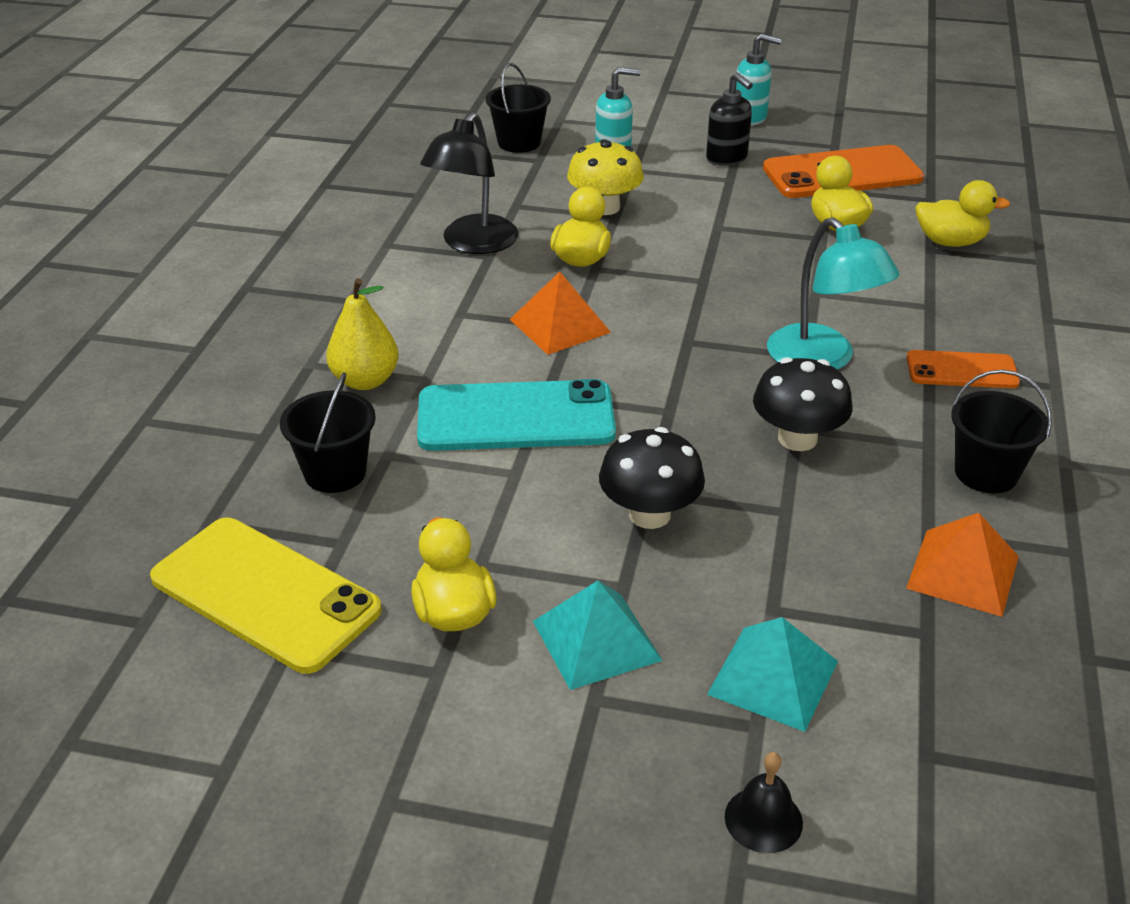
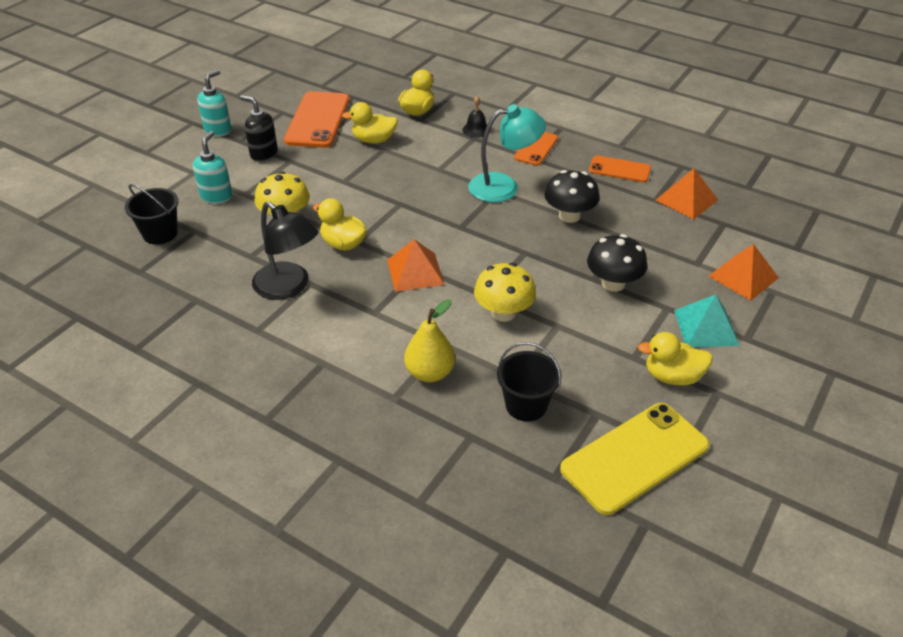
camera: 70 degrees left, 5 degrees up
turquoise phone [417,379,616,451] -> yellow mushroom [474,263,536,322]
black soap dispenser [706,72,753,166] -> black soap dispenser turned 135 degrees counterclockwise [240,95,278,162]
turquoise pyramid [707,617,838,732] -> orange pyramid [709,244,779,301]
black bell [725,752,803,853] -> black bell moved to [462,96,490,138]
black bucket [951,369,1052,494] -> orange phone [589,155,651,182]

